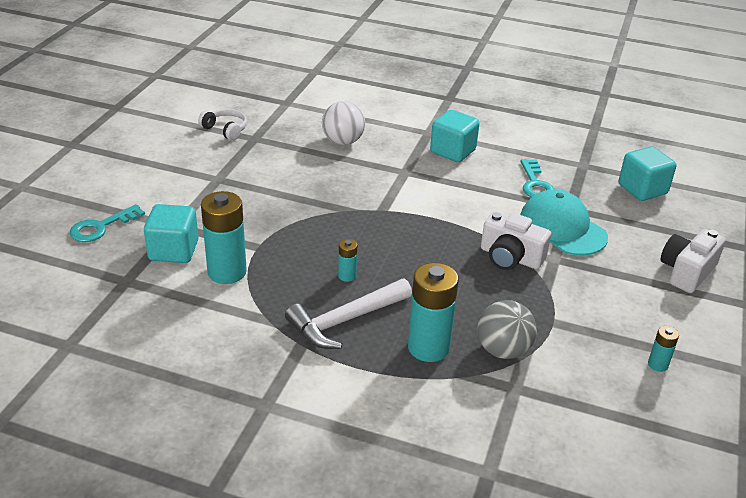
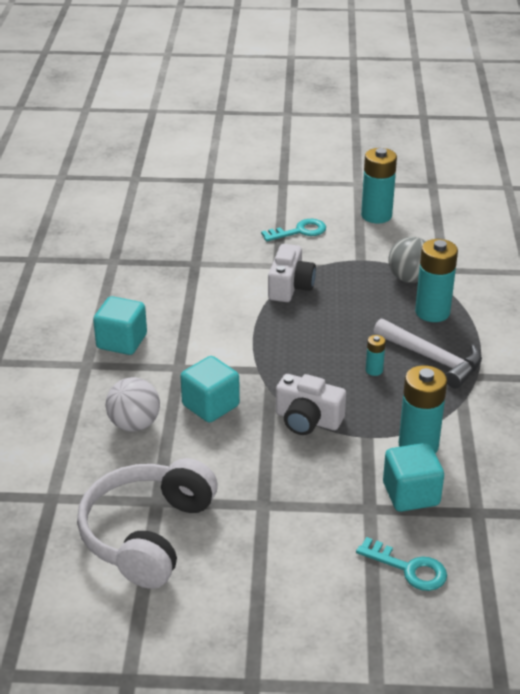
camera: 105 degrees left, 0 degrees up
white headphones [198,109,247,141] -> white headphones [77,458,218,589], size x2.20
turquoise key [520,159,554,197] -> turquoise key moved to [261,219,326,242]
turquoise cap [520,189,608,256] -> none
turquoise cube [619,146,676,201] -> turquoise cube moved to [181,356,240,423]
turquoise battery [648,326,679,372] -> turquoise battery [361,148,397,224], size x2.11
white camera [661,229,726,293] -> white camera moved to [276,374,346,435]

